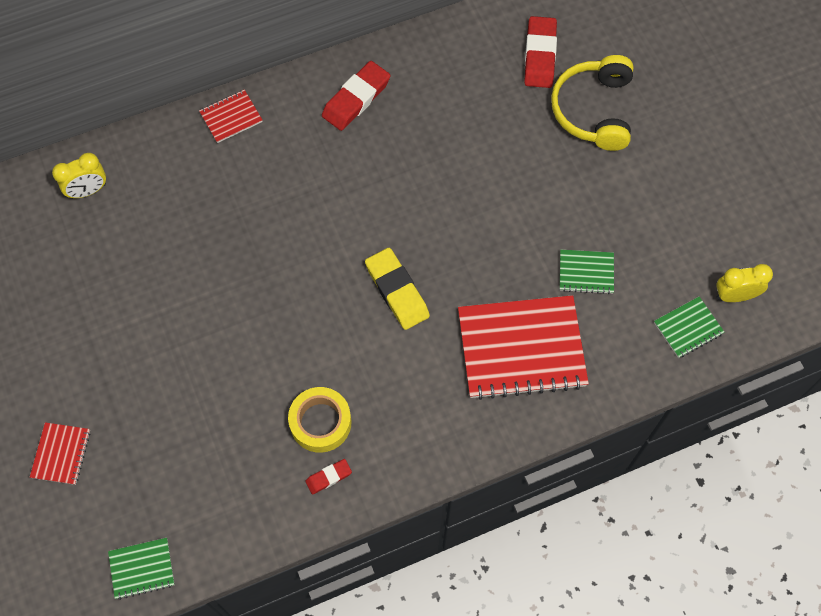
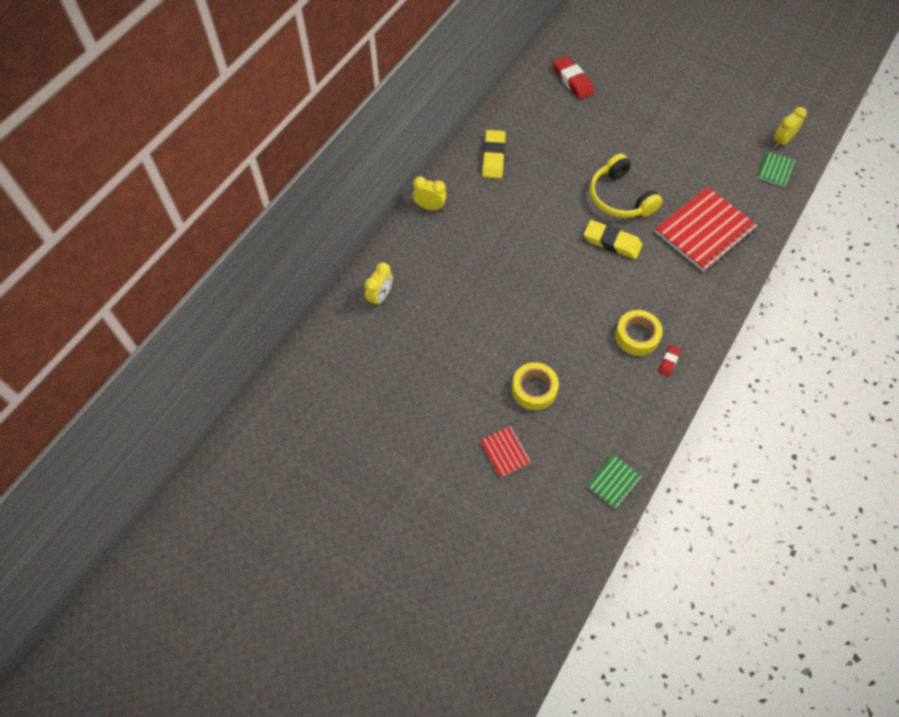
camera: 35 degrees left, 5 degrees down
red notebook [199,90,262,143] -> yellow clock [413,176,446,211]
red eraser [322,61,391,131] -> yellow eraser [482,130,506,178]
yellow headphones [551,55,633,151] -> yellow headphones moved to [590,154,663,218]
green notebook [560,250,614,294] -> none
none -> yellow tape [512,362,559,410]

